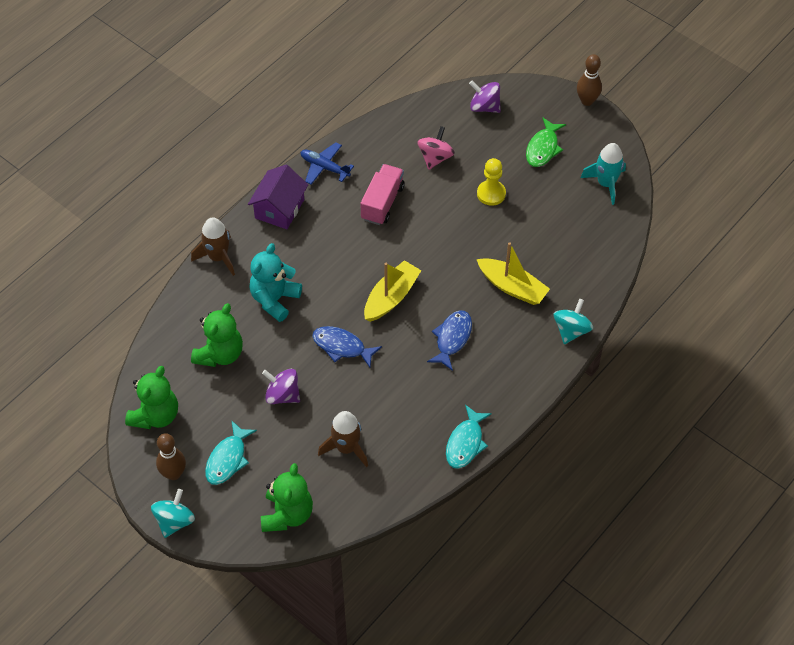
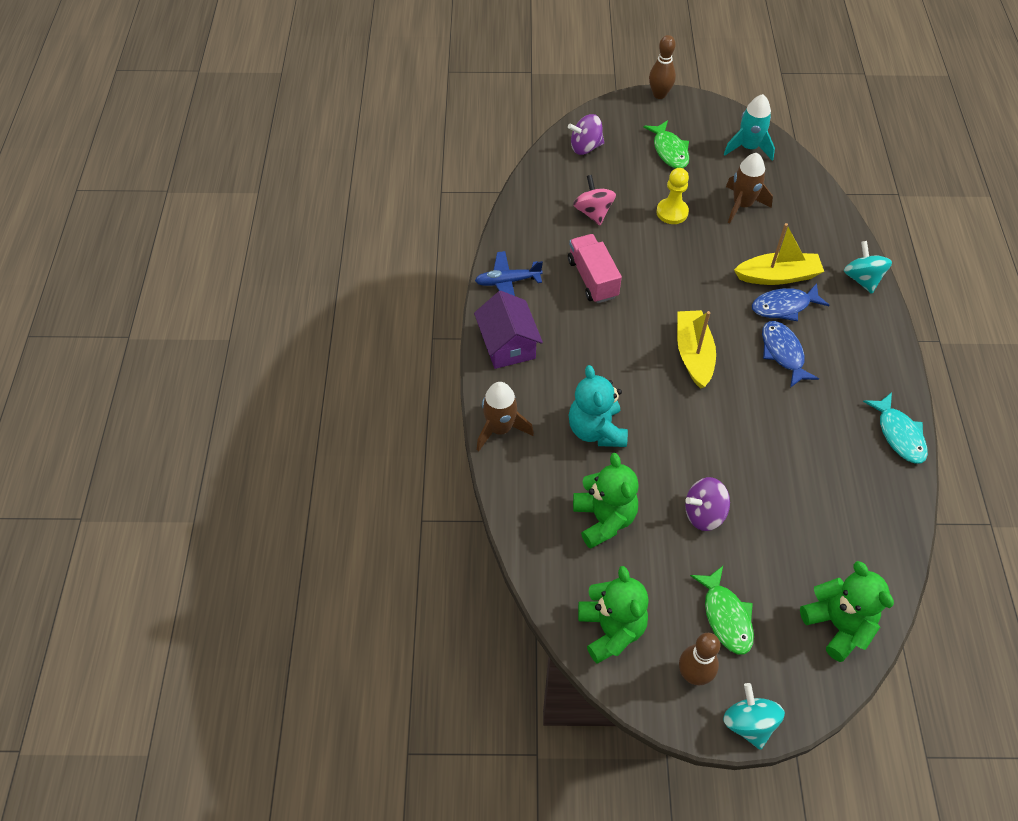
camera: 40 degrees left, 0 degrees up
turquoise fish [205,420,257,485] -> green fish [690,566,754,655]
blue fish [312,326,382,367] -> blue fish moved to [752,283,830,321]
brown rocket [318,411,368,467] -> brown rocket moved to [726,153,773,223]

